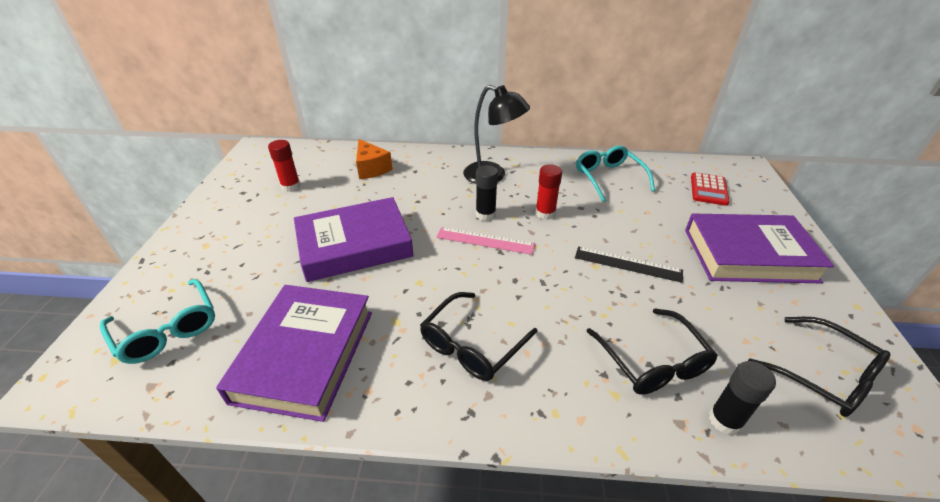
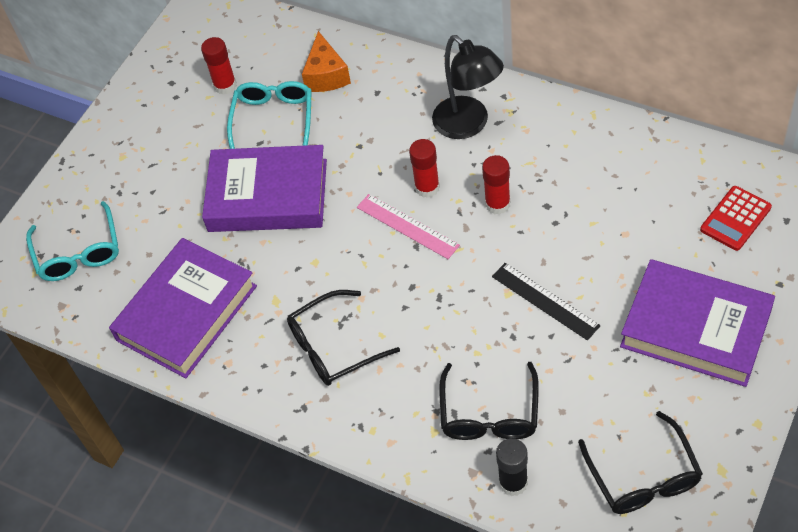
camera: 30 degrees right, 15 degrees up
black glue stick [476,165,498,221] -> red glue stick [409,139,440,198]
turquoise glasses [576,145,655,202] -> turquoise glasses moved to [227,81,312,149]

